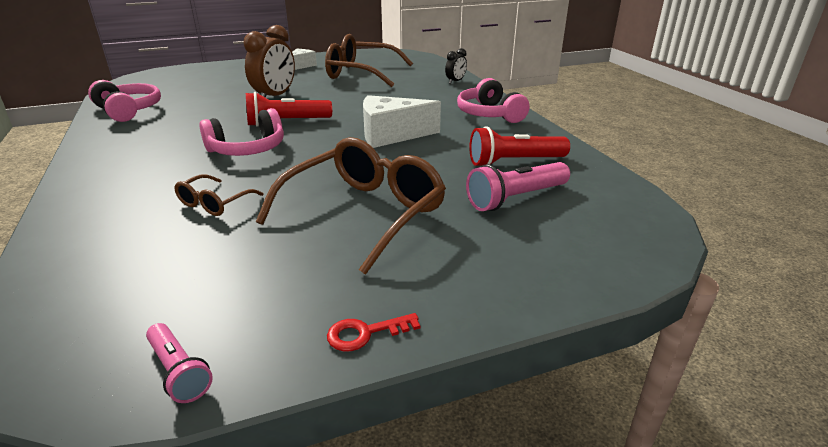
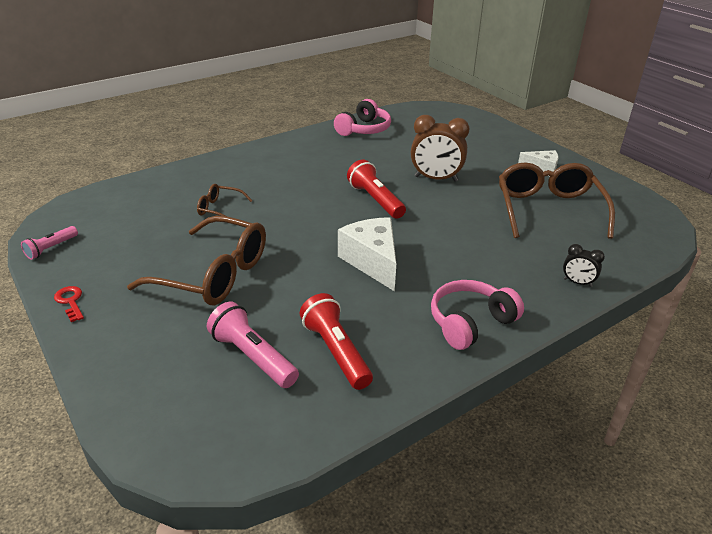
camera: 75 degrees right, 5 degrees up
pink headphones [199,108,284,156] -> none

